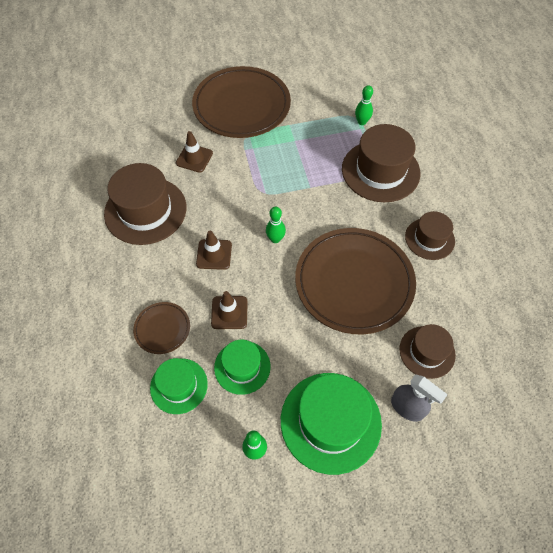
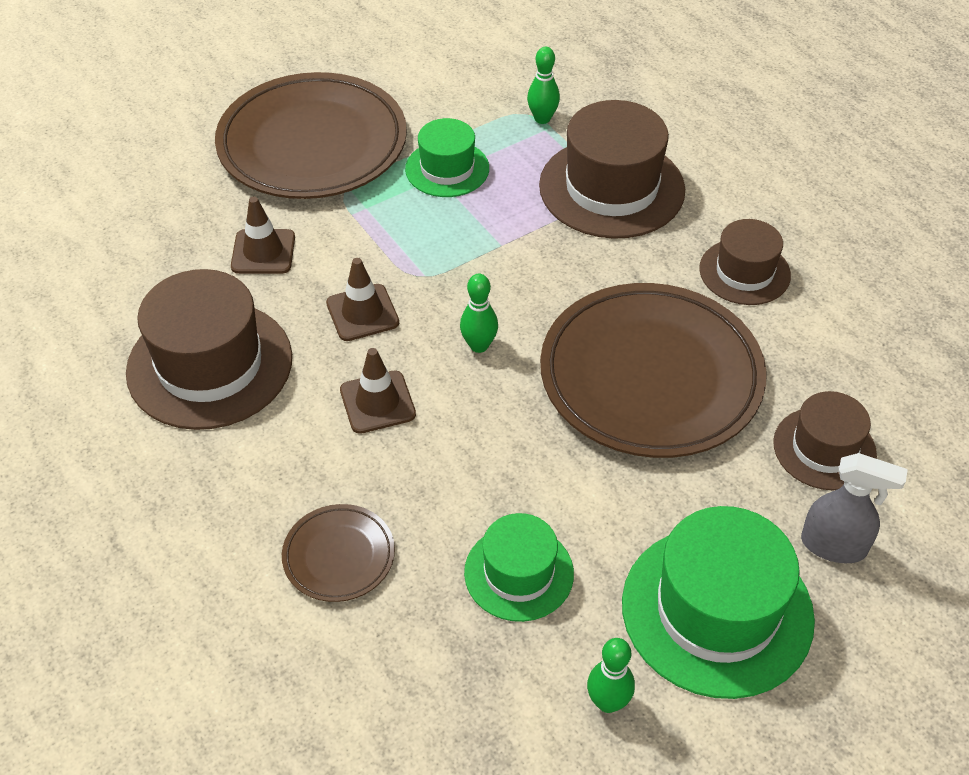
camera: 20 degrees left, 10 degrees down
green hat [150,358,208,414] -> green hat moved to [405,118,489,197]
brown traffic cone [211,291,248,329] -> brown traffic cone moved to [326,258,399,341]

